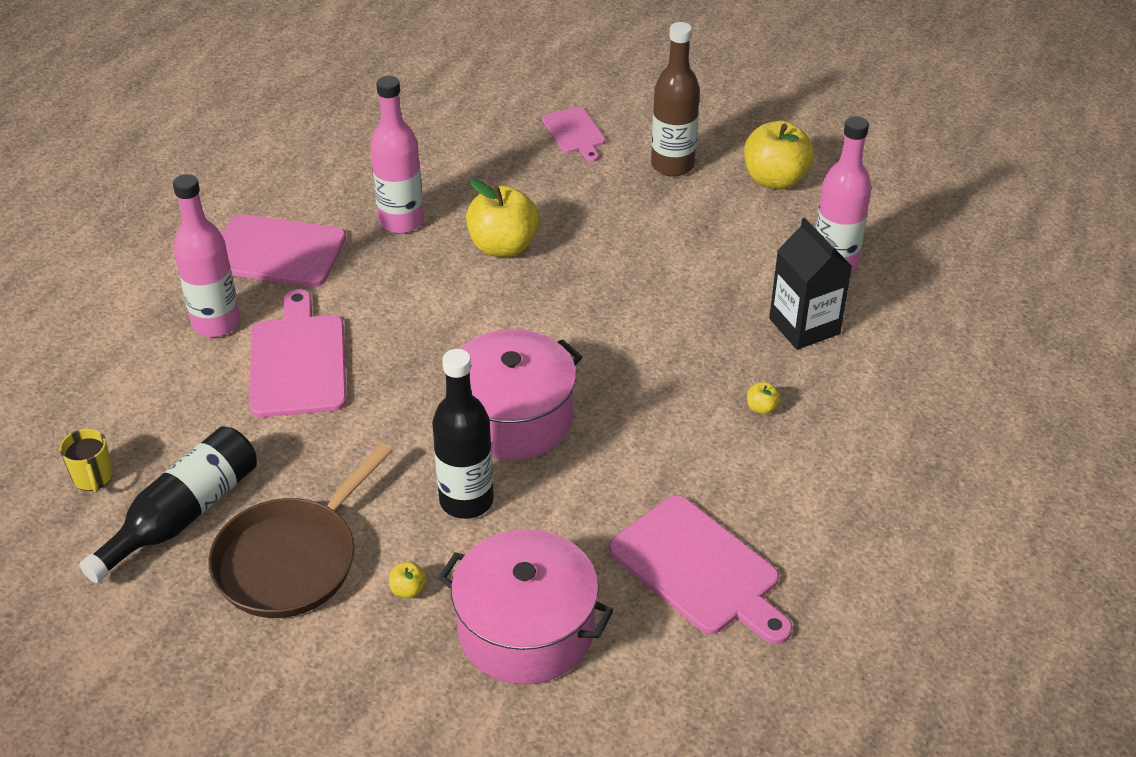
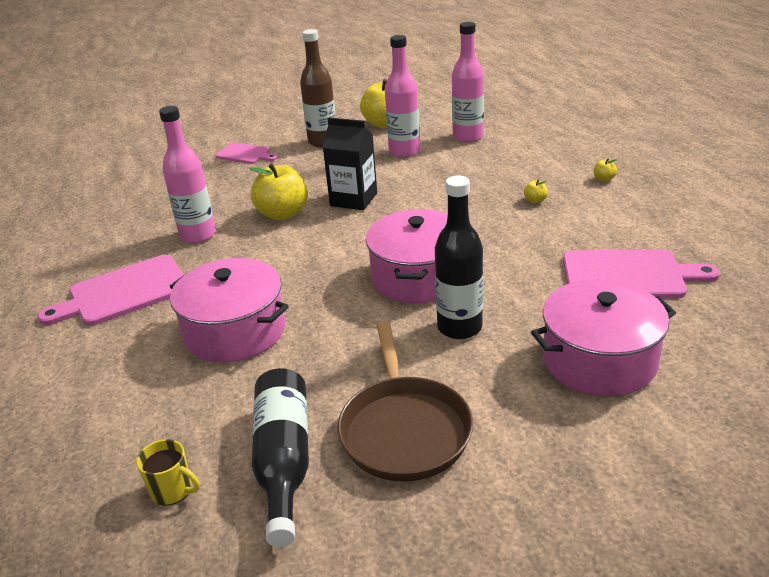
camera: 40 degrees left, 10 degrees down
pink bottle [173,174,240,337] -> pink bottle moved to [385,35,420,158]
pink cutting board [249,289,347,418] -> pink pot [170,258,289,362]
yellow apple [389,561,427,598] -> yellow apple moved to [594,158,617,182]
black carton [769,218,852,350] -> black carton moved to [323,117,377,210]

